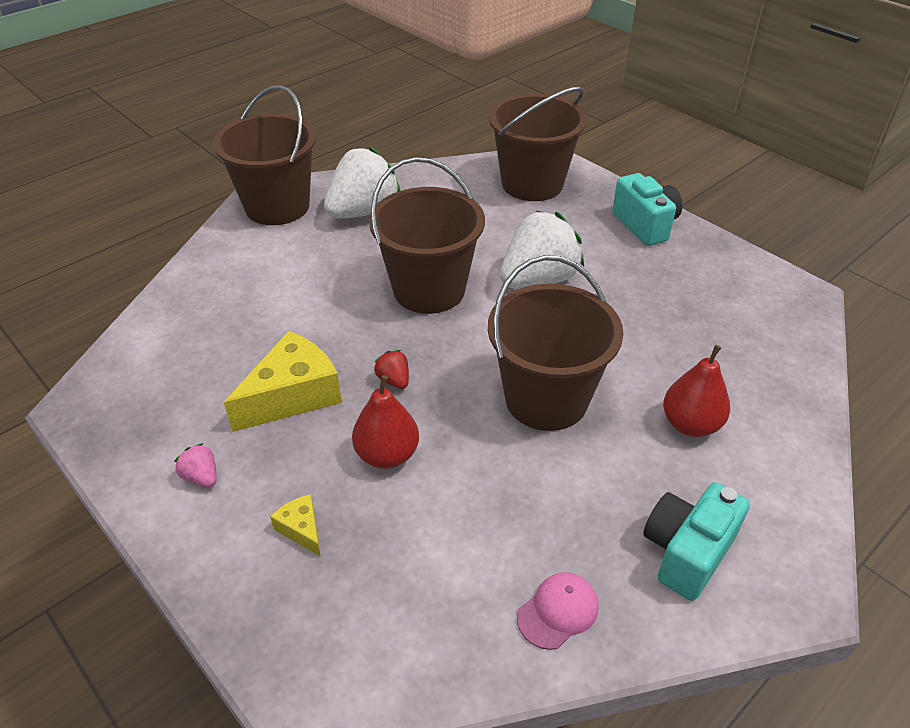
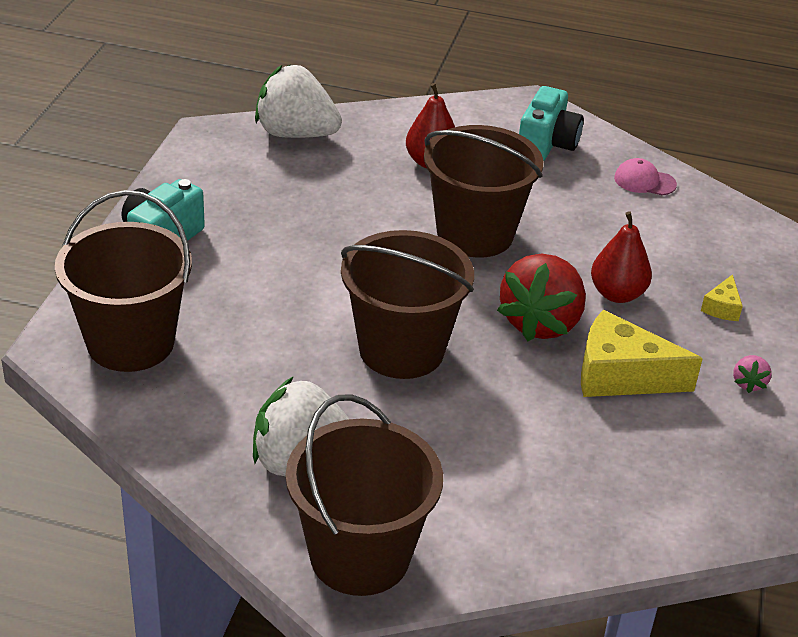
camera: 125 degrees left, 5 degrees down
red strawberry [374,350,409,389] -> red strawberry [497,253,586,341], size x2.41
white strawberry [500,211,584,289] -> white strawberry moved to [255,65,342,138]
turquoise camera [643,482,750,601] -> turquoise camera turned 75 degrees counterclockwise [519,86,584,161]

